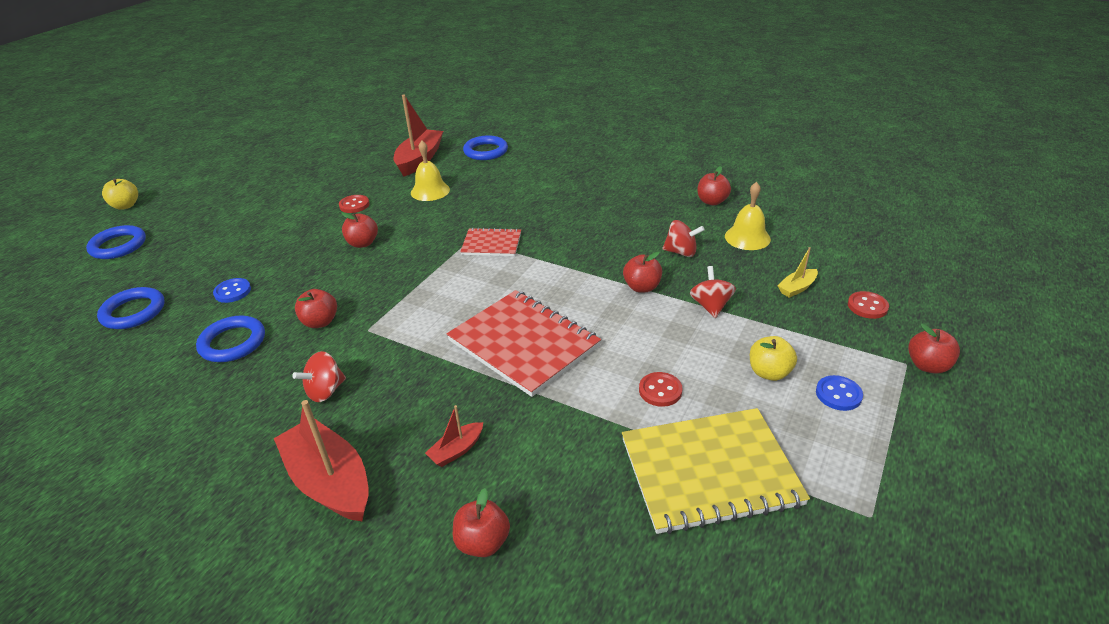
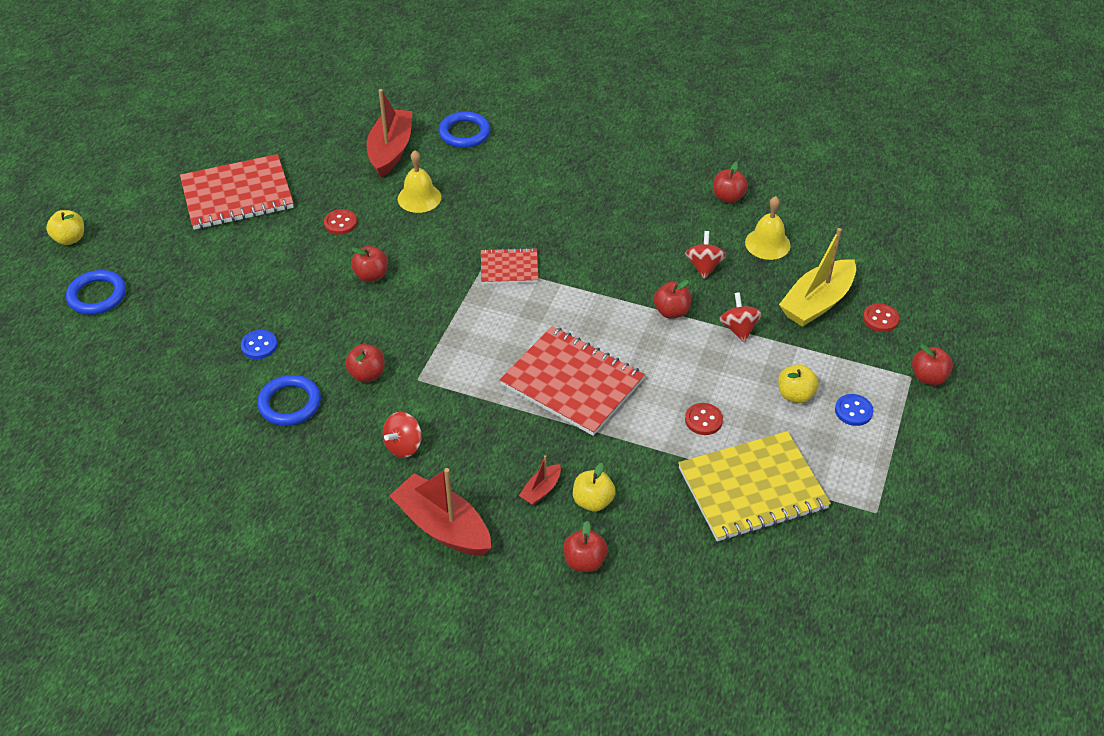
camera: 10 degrees left, 10 degrees up
blue ring [97,287,165,329] -> none
red spinning top [662,220,704,257] -> red spinning top turned 90 degrees counterclockwise [685,231,726,279]
yellow boat [777,247,818,298] -> yellow boat [779,228,856,327], size x2.10
none -> red notebook [180,154,294,230]
none -> yellow apple [573,463,616,512]

